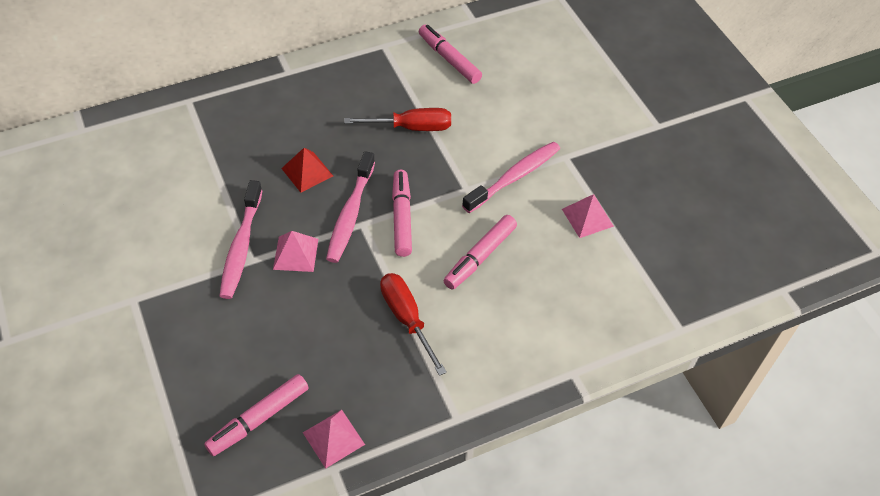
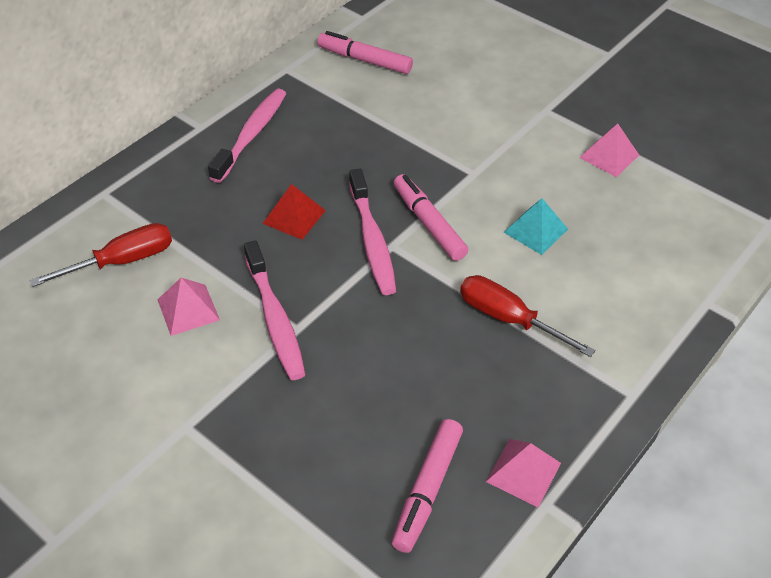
camera: 25 degrees left, 5 degrees down
pink pyramid [273,231,318,272] -> pink pyramid moved to [157,278,220,336]
red screwdriver [344,108,451,131] -> red screwdriver moved to [30,223,172,287]
pink marker [443,215,517,290] -> turquoise pyramid [503,198,568,255]
pink toothbrush [462,142,560,213] -> pink toothbrush moved to [208,89,286,183]

